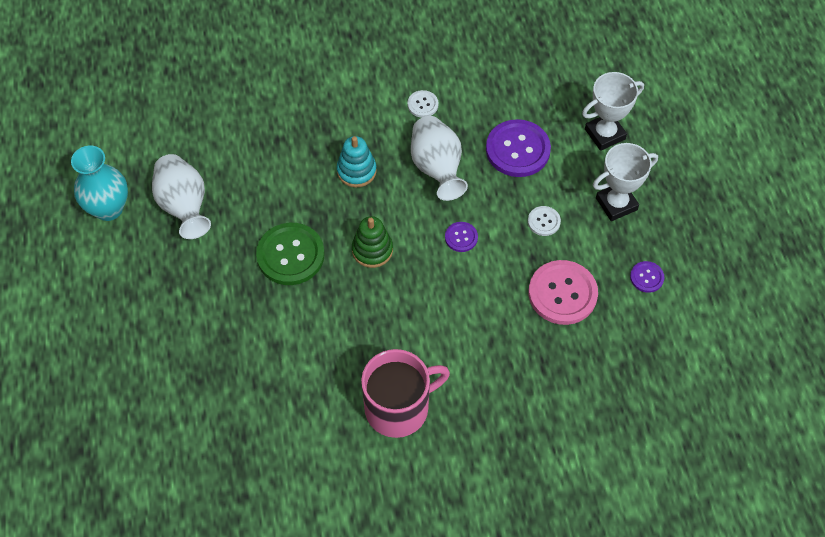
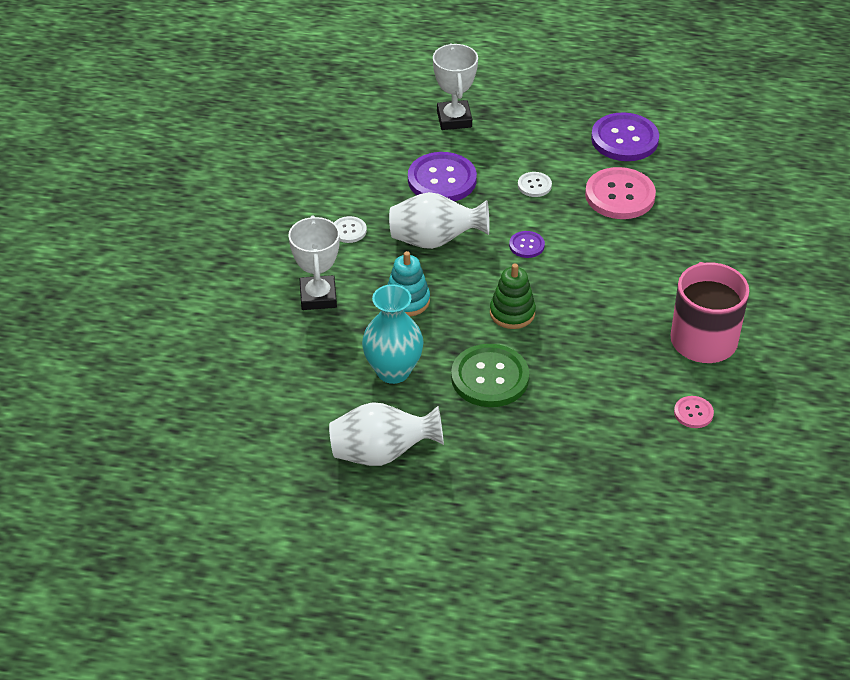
camera: 70 degrees left, 15 degrees down
turquoise vase [71,146,128,221] -> turquoise vase moved to [362,284,424,384]
white trophy [593,143,658,221] -> white trophy moved to [288,215,340,310]
purple button [630,261,664,293] -> purple button [591,112,659,161], size x2.03
none -> pink button [674,396,714,428]

